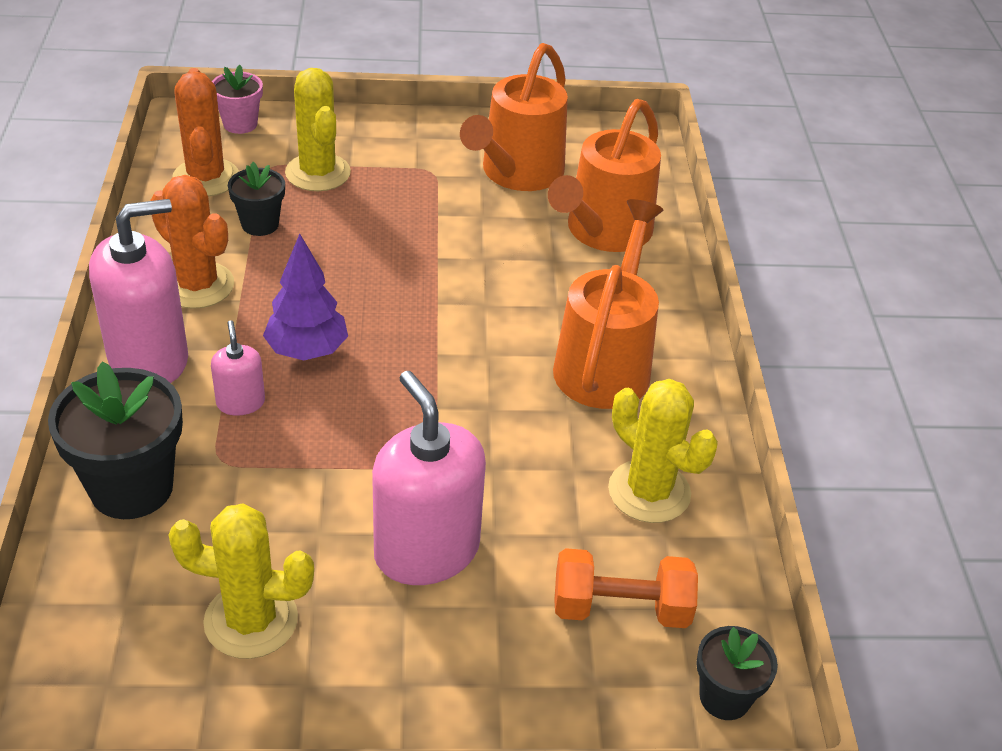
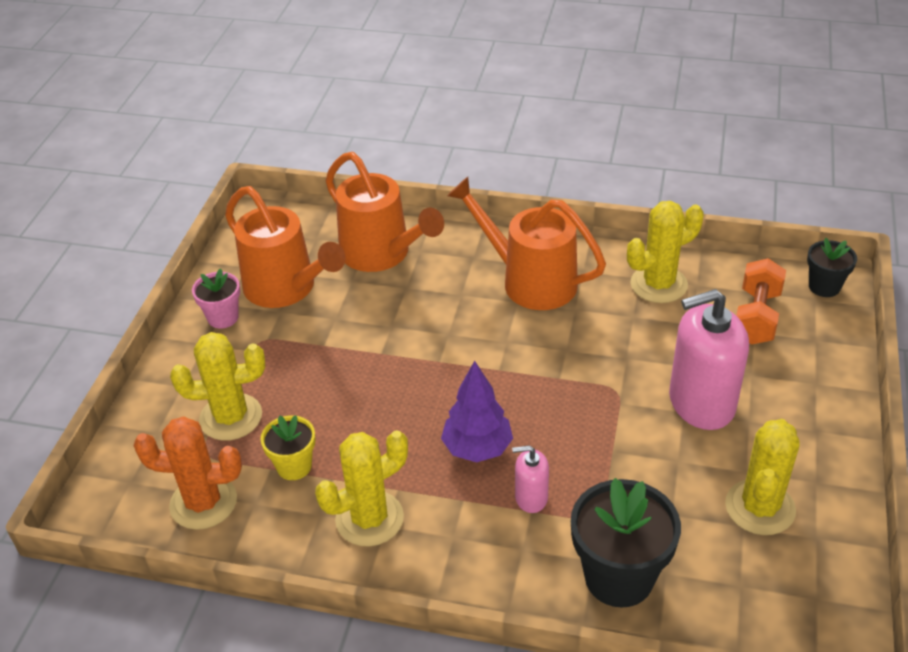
camera: 70 degrees left, 0 degrees up
pink soap dispenser [89,199,188,383] -> none
orange cactus [150,175,234,309] -> yellow cactus [315,430,408,546]
pink flower pot [212,65,263,134] -> pink flower pot moved to [192,268,240,328]
black flower pot [228,162,285,236] -> yellow flower pot [260,415,315,480]

